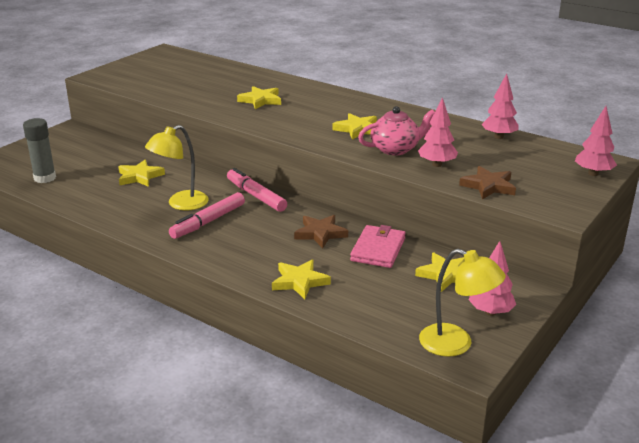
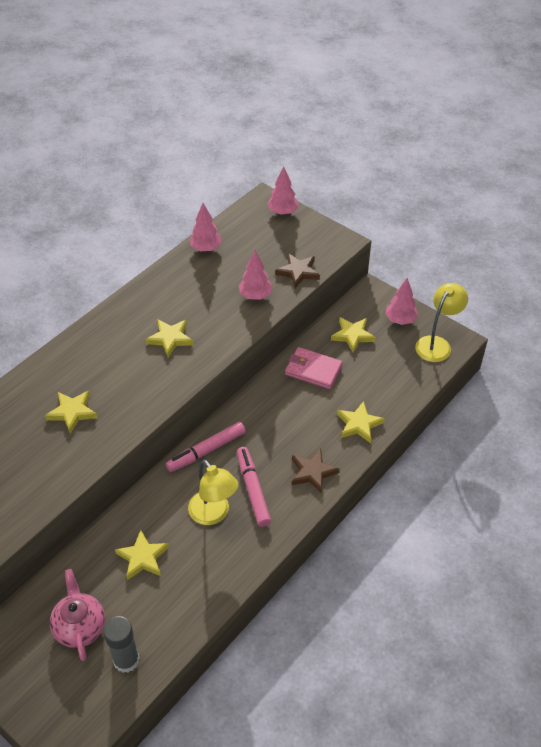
camera: 85 degrees left, 20 degrees up
pink marker [169,192,245,239] -> pink marker turned 150 degrees counterclockwise [237,447,271,527]
brown star [294,215,348,248] -> brown star moved to [292,448,340,494]
pink teapot [358,106,435,155] -> pink teapot moved to [50,569,105,661]

